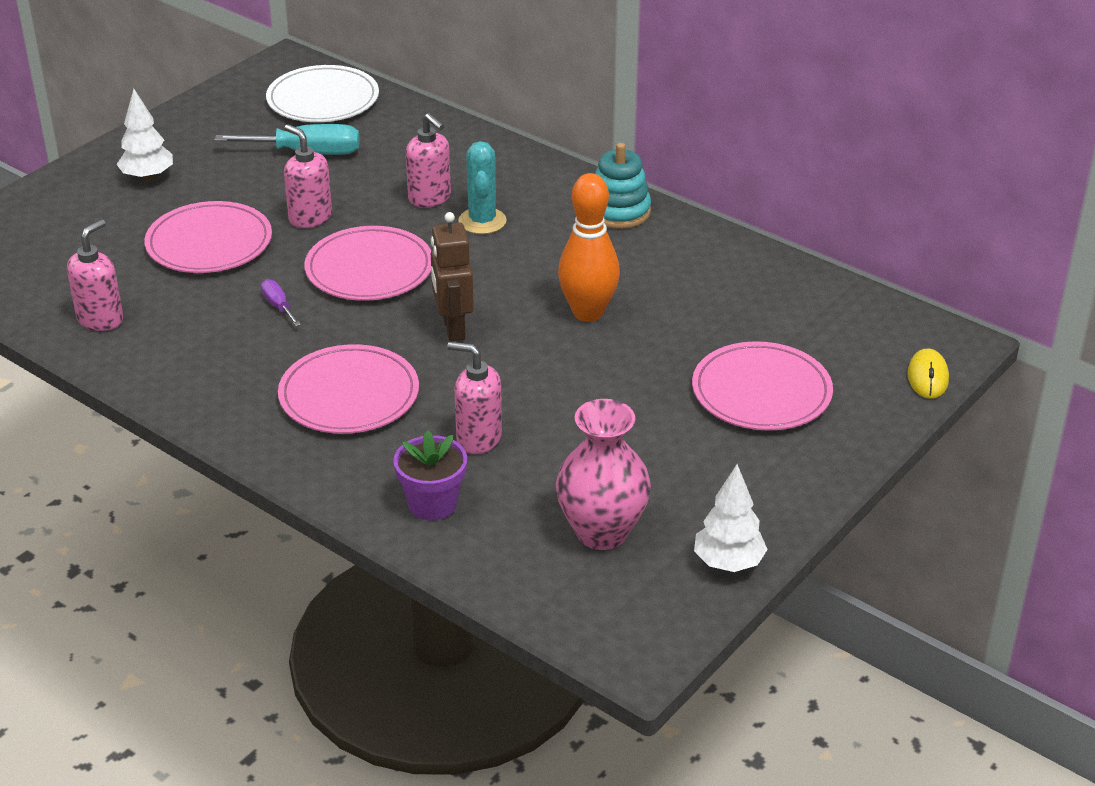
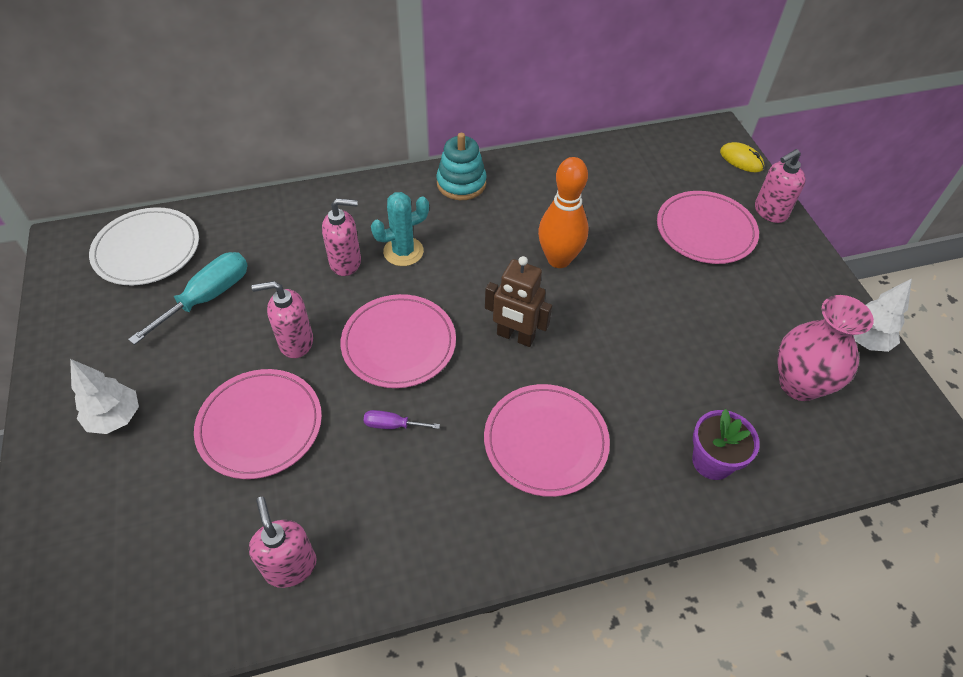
camera: 55 degrees left, 15 degrees up
pink soap dispenser [447,342,502,454] -> pink soap dispenser moved to [755,149,806,223]
turquoise cactus [458,141,507,234] -> turquoise cactus turned 60 degrees counterclockwise [371,192,429,266]

